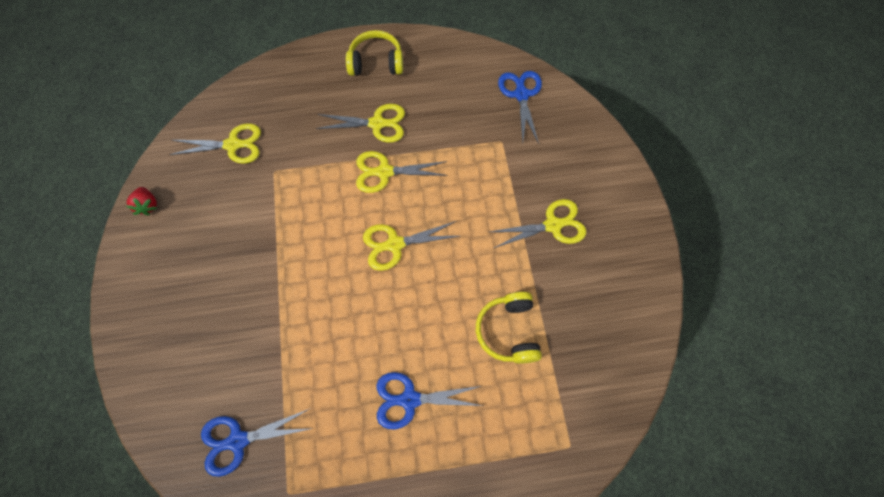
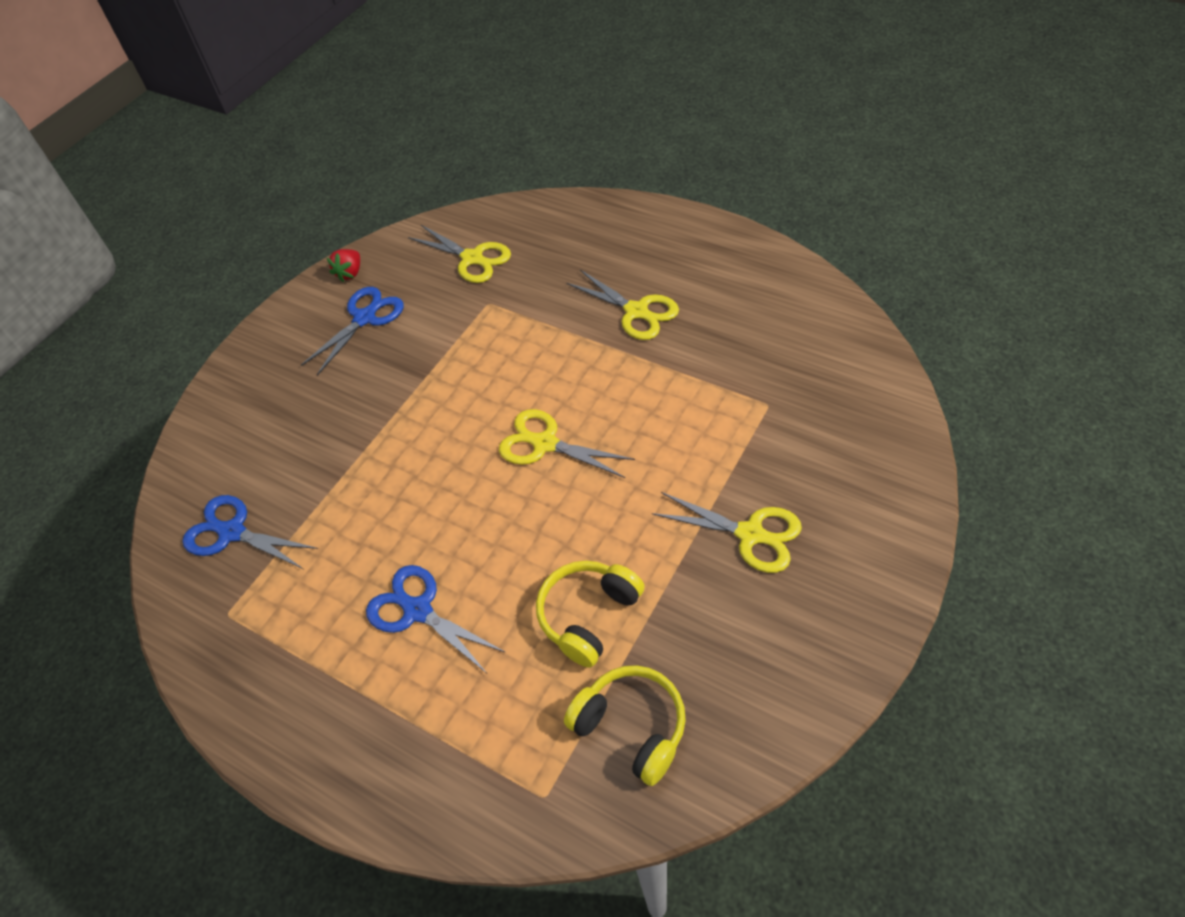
camera: 45 degrees right, 15 degrees down
yellow headphones [346,30,403,76] -> yellow headphones moved to [564,665,686,786]
yellow scissors [356,151,448,193] -> none
blue scissors [498,71,542,144] -> blue scissors moved to [301,287,404,375]

